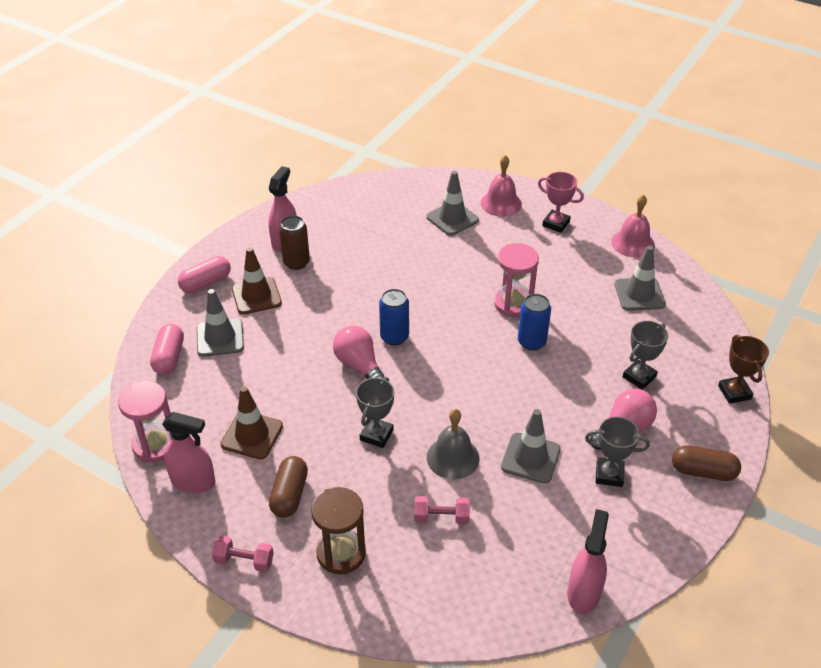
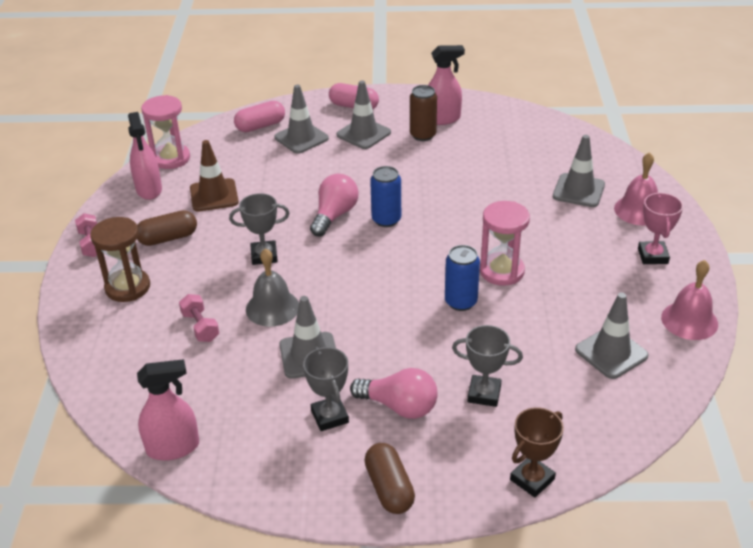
camera: 60 degrees right, 5 degrees down
brown traffic cone [232,247,282,315] -> grey traffic cone [337,80,391,149]

